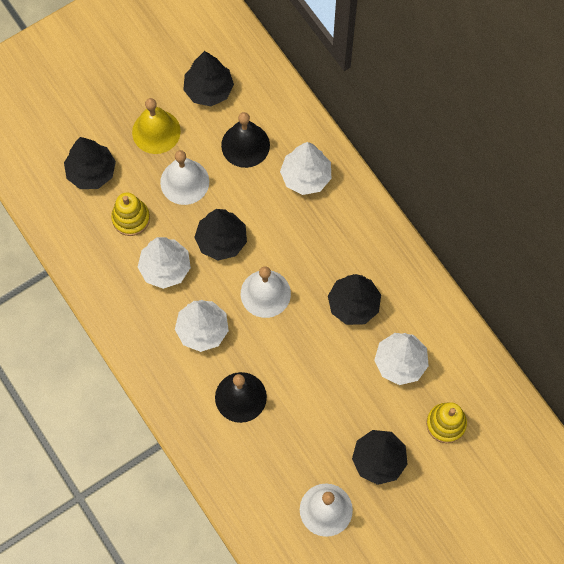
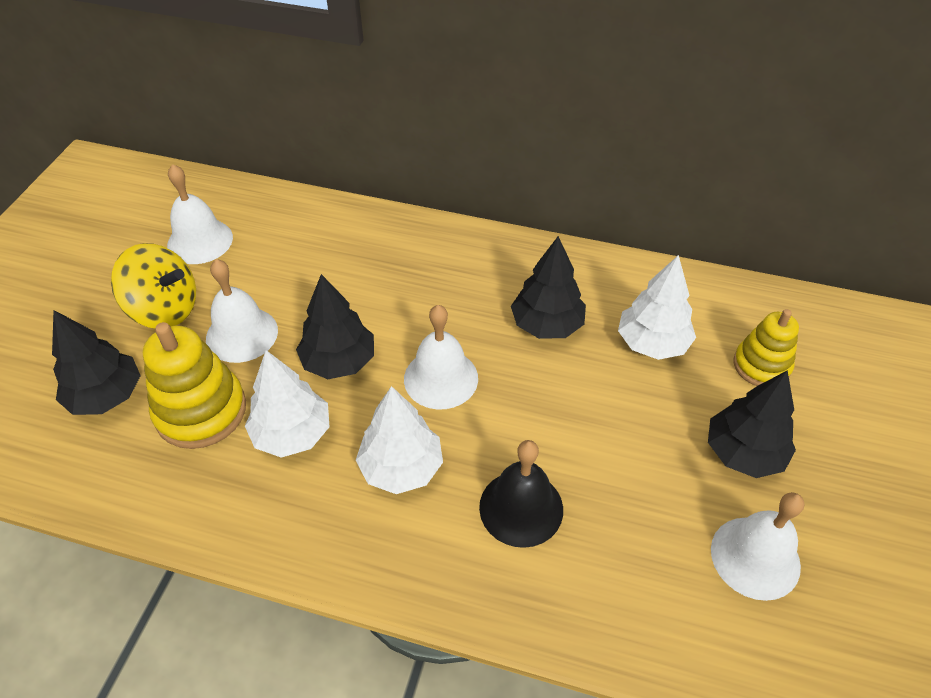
camera: 40 degrees left, 20 degrees down
yellow stacking toy [111,192,150,236] -> yellow stacking toy [143,322,246,449], size x1.53
yellow bell [132,98,181,154] -> yellow spinning top [111,243,196,328]
black tree [183,51,234,106] -> white bell [167,164,233,264]
black bell [221,112,270,168] -> none
white tree [280,142,331,195] -> none

